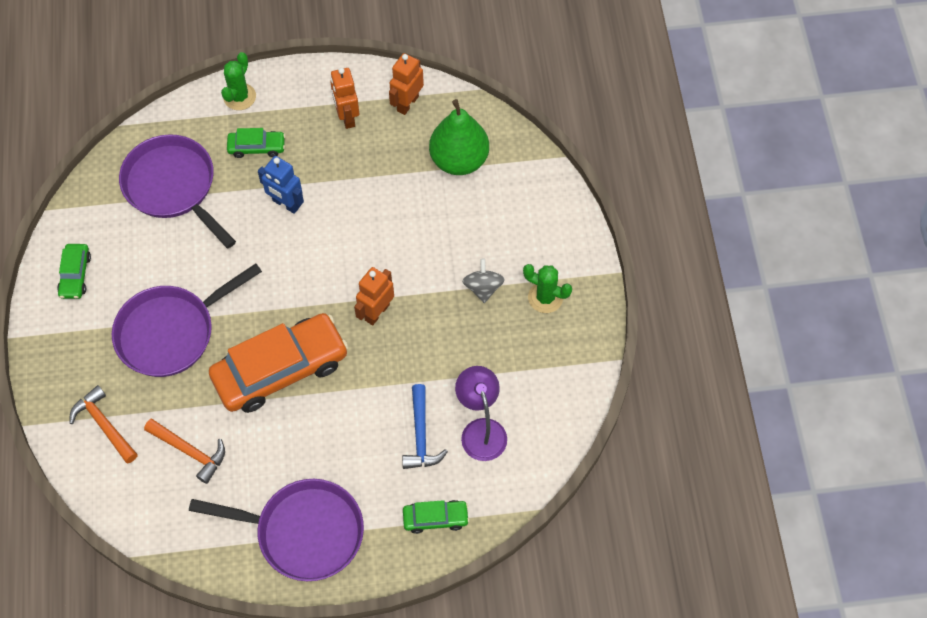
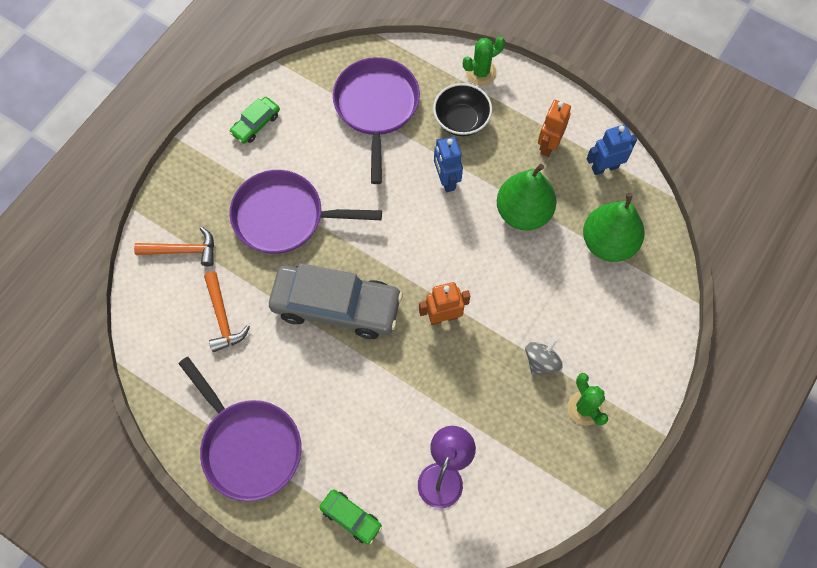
camera: 40 degrees right, 5 degrees up
orange hammer [69,385,138,463] -> orange hammer turned 90 degrees clockwise [134,227,214,266]
orange car [209,313,348,413] -> grey car [269,263,403,339]
green car [227,128,285,158] -> black bowl [433,83,492,136]
orange robot [389,53,424,115] -> blue robot [587,125,637,175]
blue hammer [402,384,448,469] -> none
none -> green pear [497,164,557,231]

